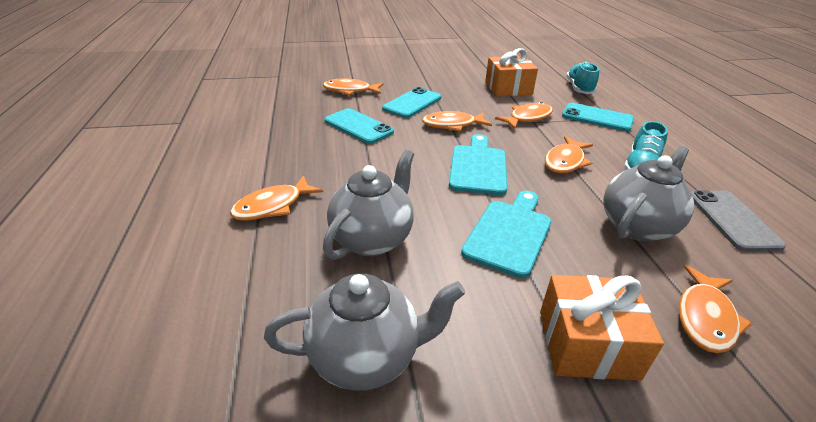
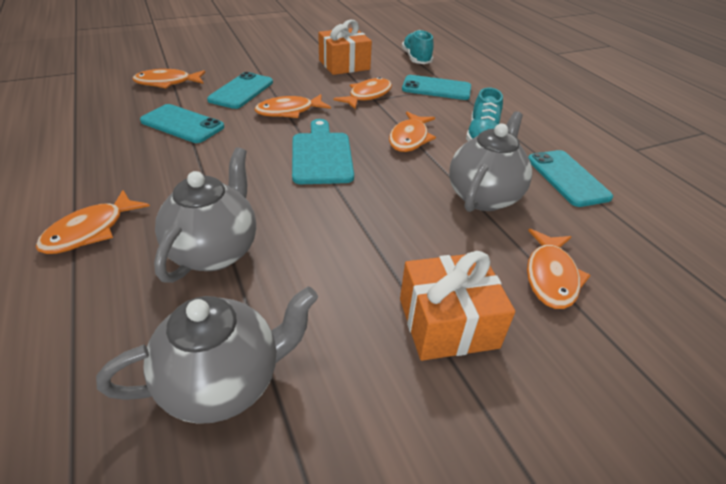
camera: 15 degrees left, 5 degrees up
turquoise cutting board [461,191,551,278] -> none
grey phone [691,190,786,252] -> turquoise phone [528,150,613,207]

